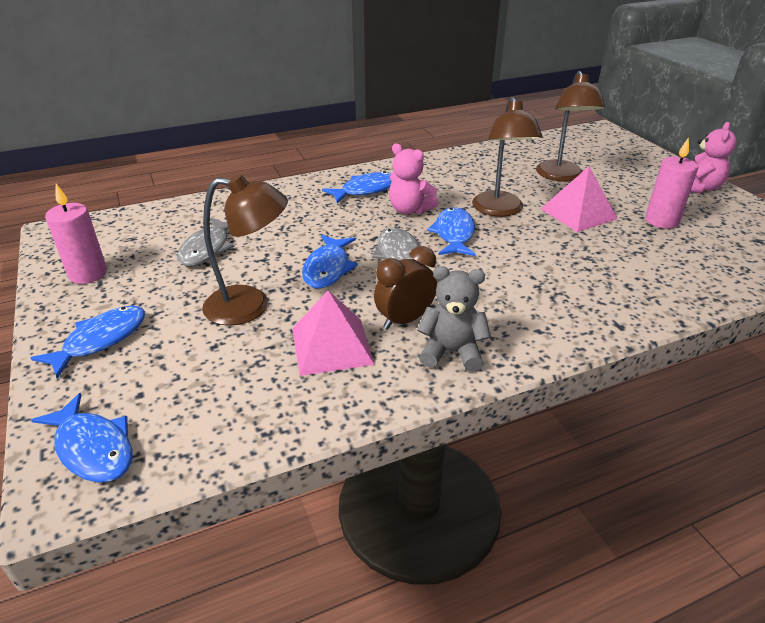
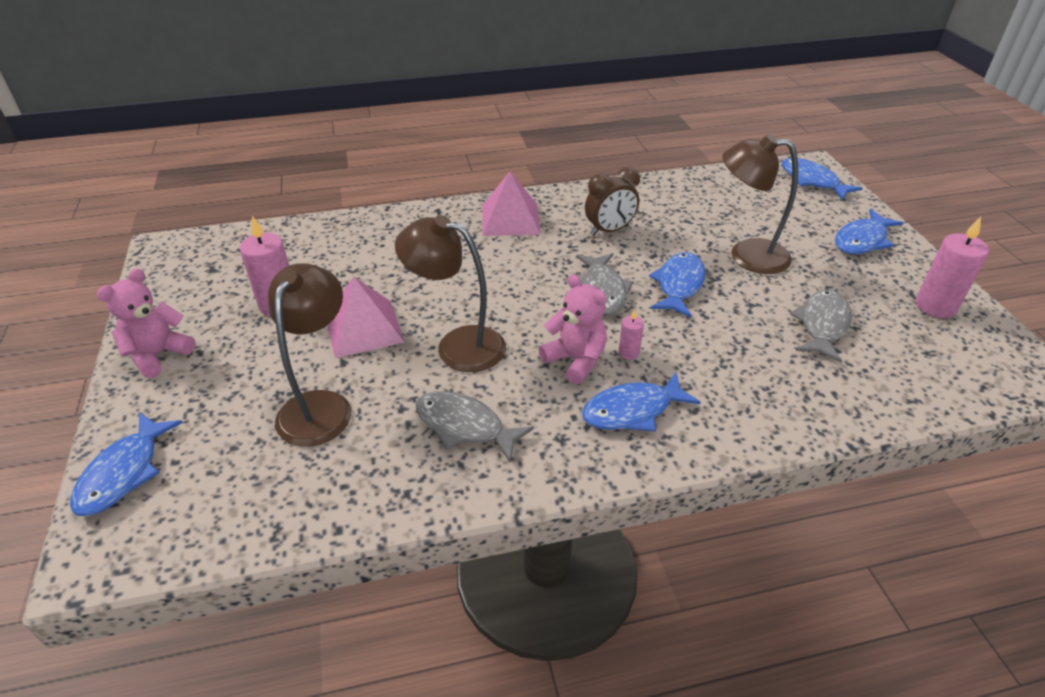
camera: 170 degrees left, 5 degrees up
pink pyramid [292,290,374,376] -> pink pyramid moved to [482,171,540,236]
grey teddy bear [417,266,491,372] -> none
blue fish [427,207,476,256] -> blue fish moved to [70,412,183,516]
brown lamp [472,97,543,217] -> brown lamp turned 75 degrees counterclockwise [395,215,506,372]
none -> grey fish [415,391,534,462]
none -> pink candle [618,309,644,360]

